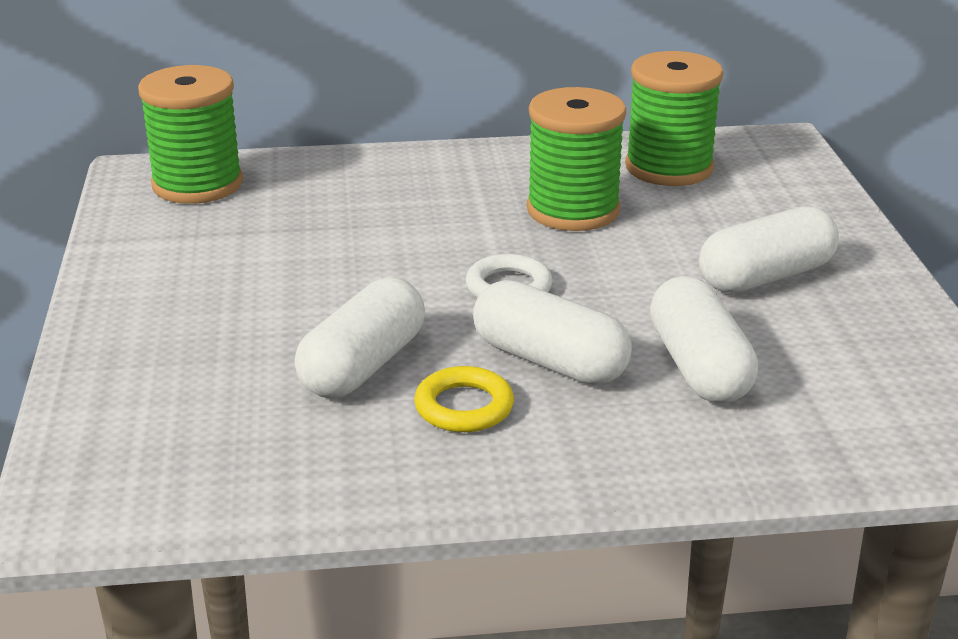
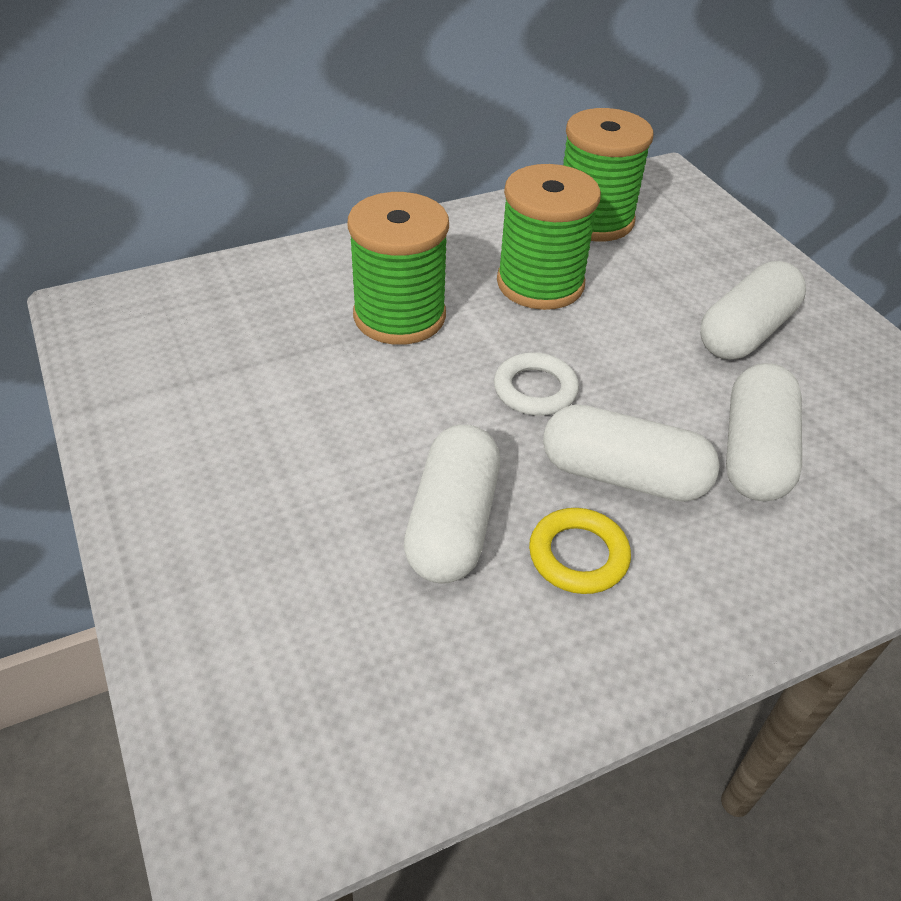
camera: 20 degrees left, 15 degrees up
green spool [138,65,243,204] -> green spool moved to [347,192,449,345]
white capsule [650,276,758,403] -> white capsule turned 45 degrees clockwise [726,363,802,501]

